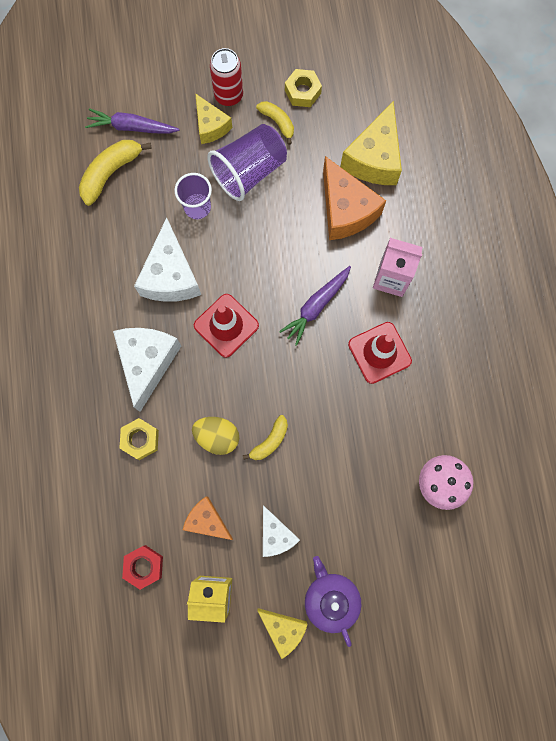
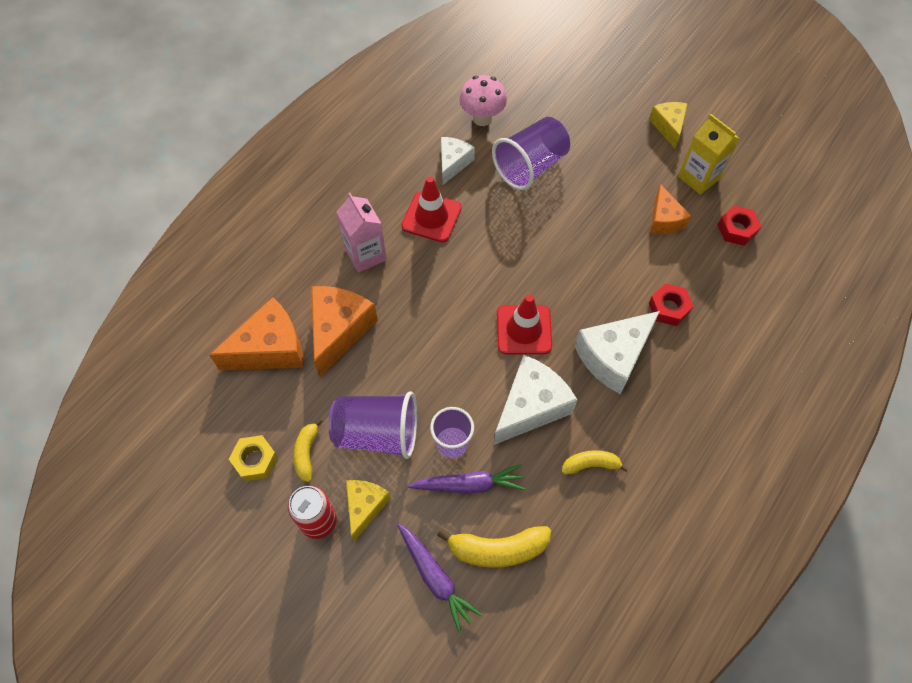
camera: 135 degrees left, 15 degrees down
yellow nut [120,418,159,460] -> red nut [649,284,693,326]
yellow egg [192,417,239,455] -> none
yellow banana [243,415,288,460] -> yellow banana moved to [562,450,629,475]
white cheese [263,505,300,557] -> white cheese moved to [441,137,475,185]
purple carrot [279,266,351,346] -> purple carrot moved to [408,464,525,494]
purple teapot [305,556,361,647] -> none
yellow cheese [340,101,402,185] -> orange cheese [209,297,303,370]
none -> purple cup [492,117,570,190]

